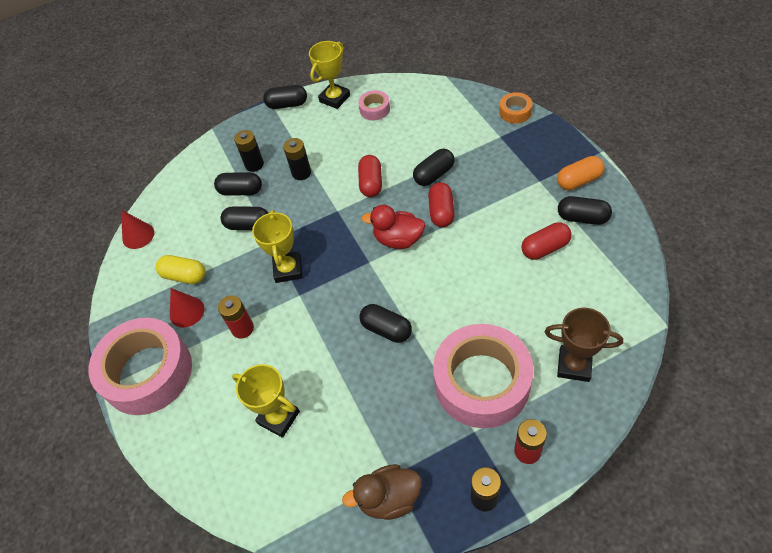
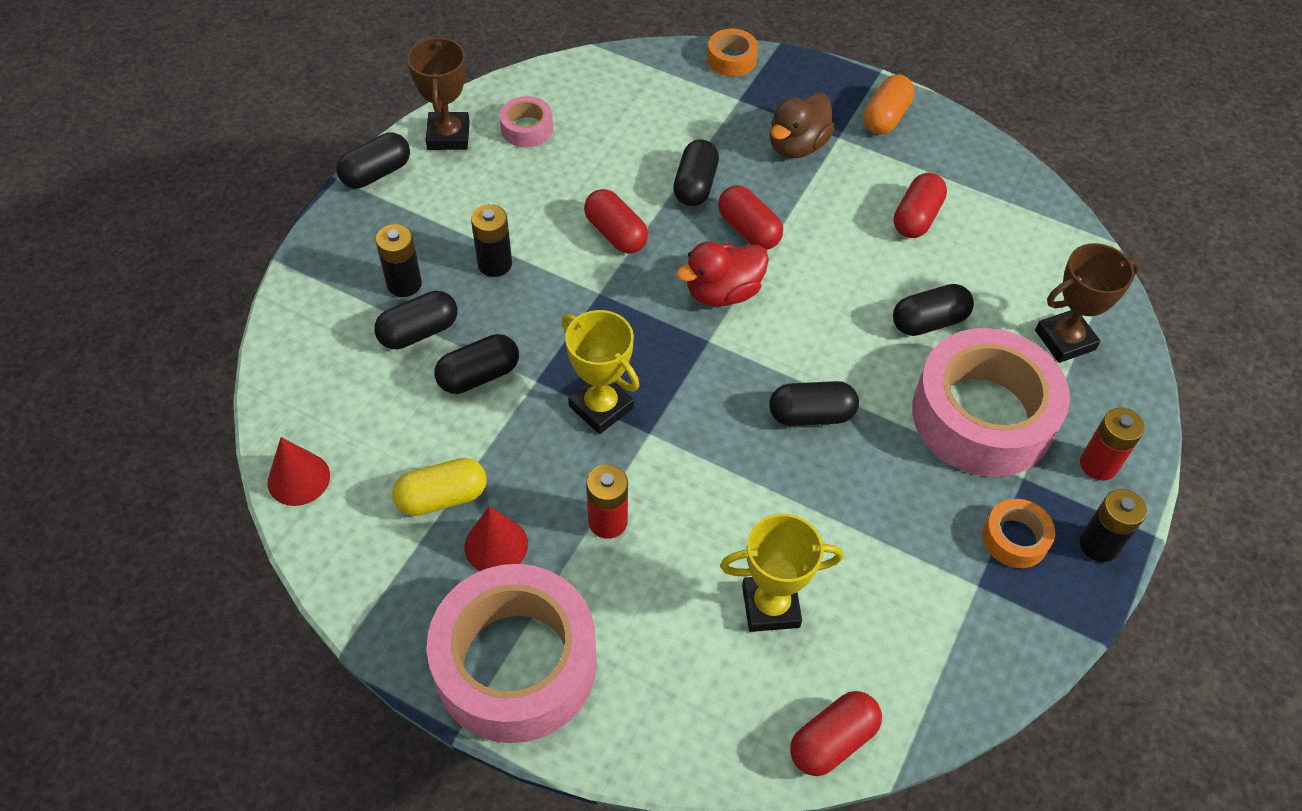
camera: 45 degrees left, 0 degrees up
yellow trophy [309,41,350,109] -> brown trophy [407,36,470,150]
brown duck [342,464,422,520] -> brown duck moved to [770,92,835,158]
black capsule [558,196,612,225] -> black capsule moved to [893,284,974,336]
none -> red capsule [790,691,882,776]
none -> orange tape [983,499,1055,568]

